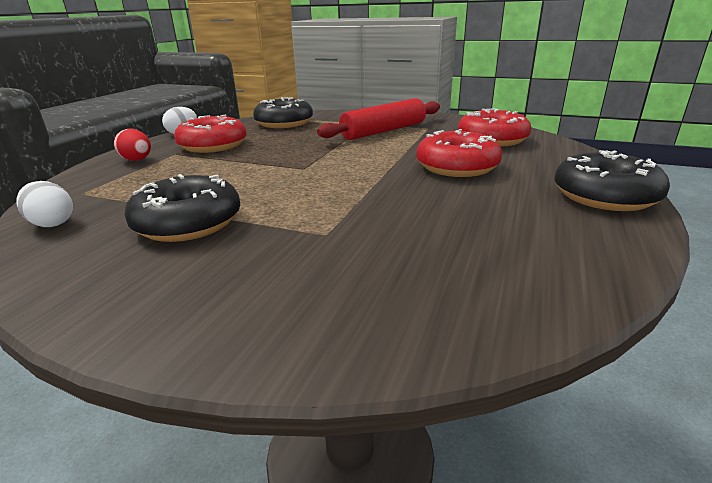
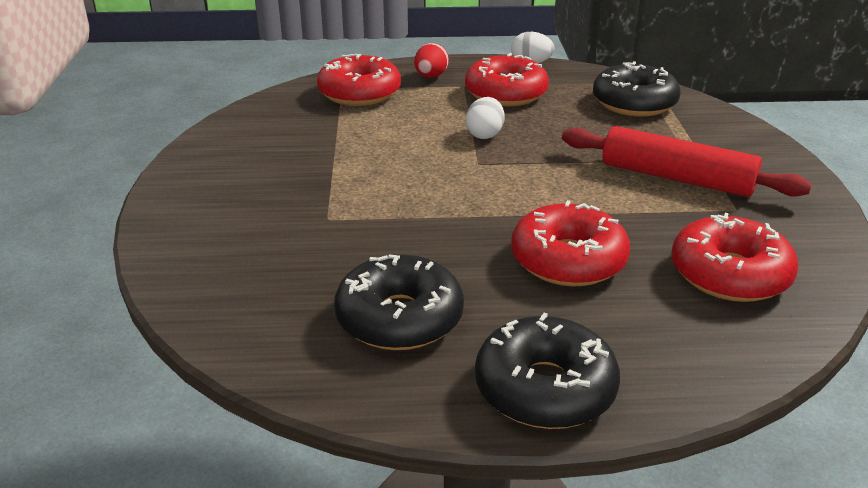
camera: 65 degrees right, 5 degrees up
white egg [16,181,73,227] -> white egg moved to [466,97,505,139]
black donut [124,174,240,242] -> black donut moved to [334,254,464,350]
none -> red donut [317,54,401,106]

